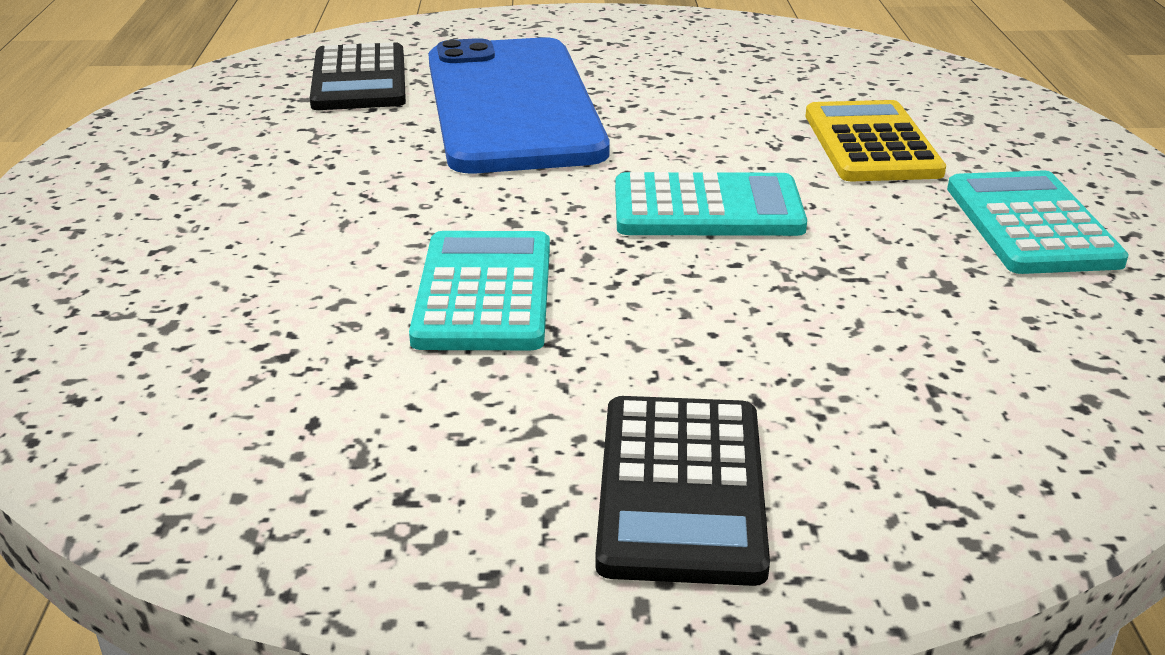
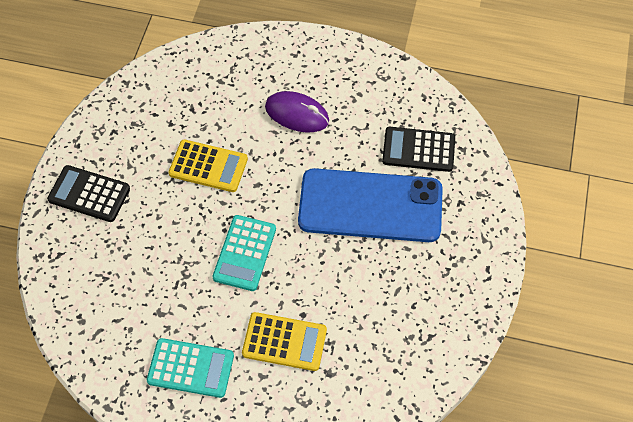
camera: 105 degrees right, 30 degrees up
turquoise calculator [409,231,550,350] -> yellow calculator [168,140,248,192]
none -> purple mouse [265,91,329,132]

